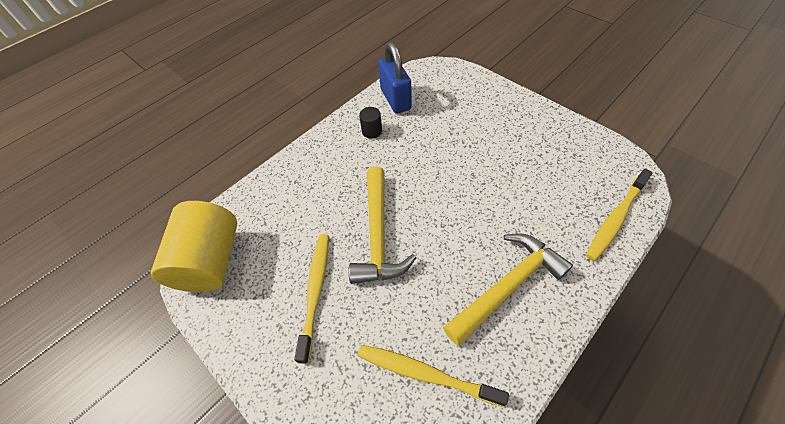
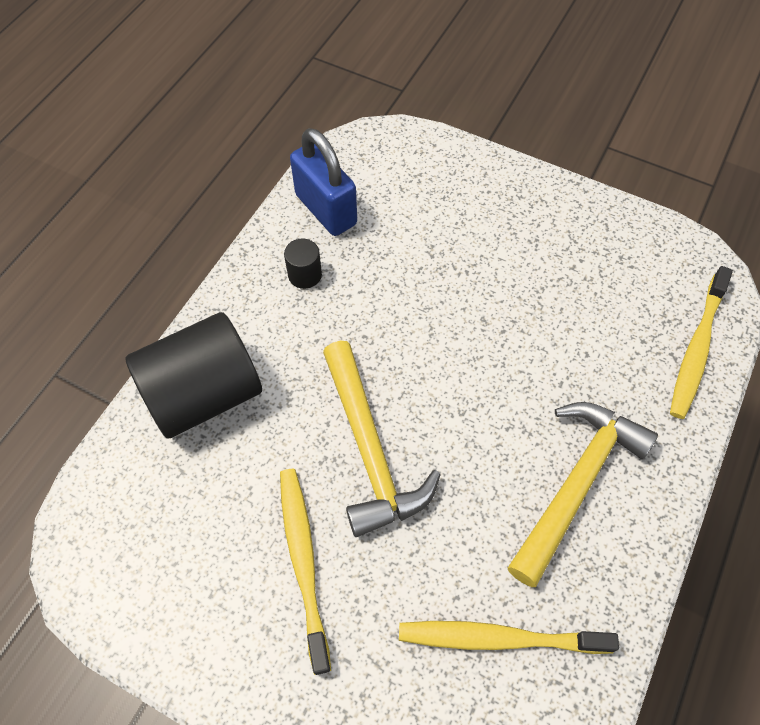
camera: 20 degrees left, 5 degrees up
yellow cylinder [151,201,237,292] -> none
none -> black cylinder [125,312,262,439]

